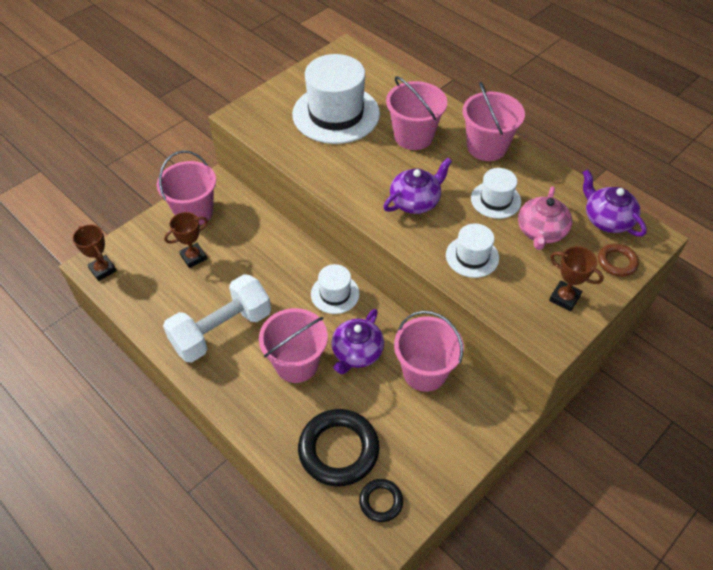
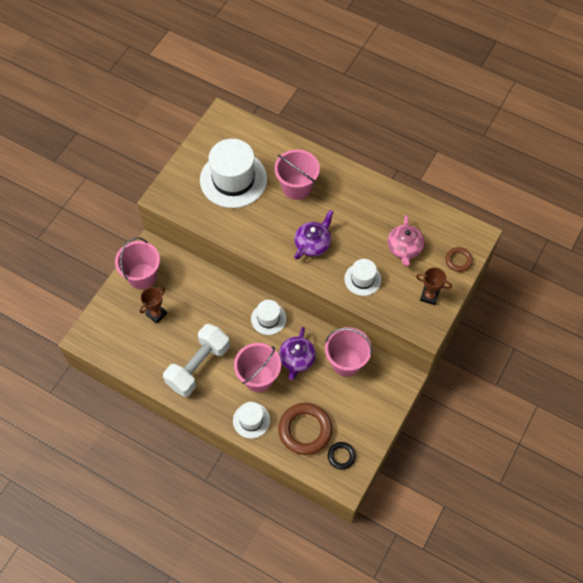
camera: 15 degrees left, 10 degrees up
brown trophy [73,225,117,281] -> none
black ring [298,409,379,487] -> brown ring [278,403,332,455]
pink bucket [462,82,525,161] -> none
white hat [471,168,521,219] -> white hat moved to [233,402,270,438]
purple teapot [582,169,647,237] -> none

